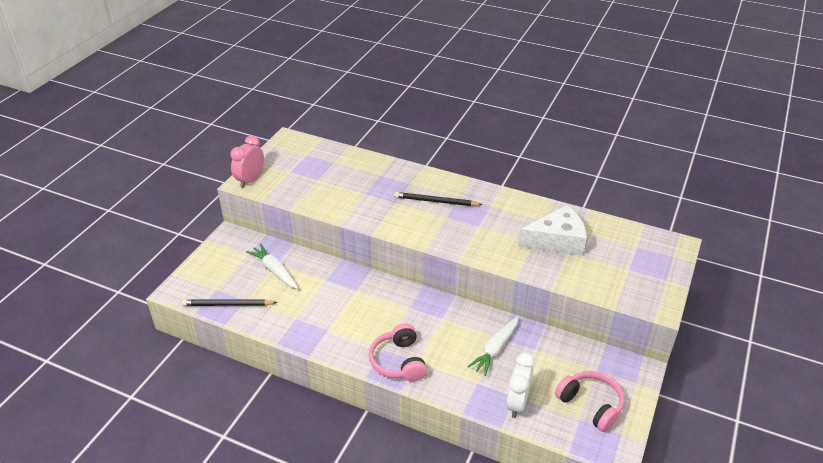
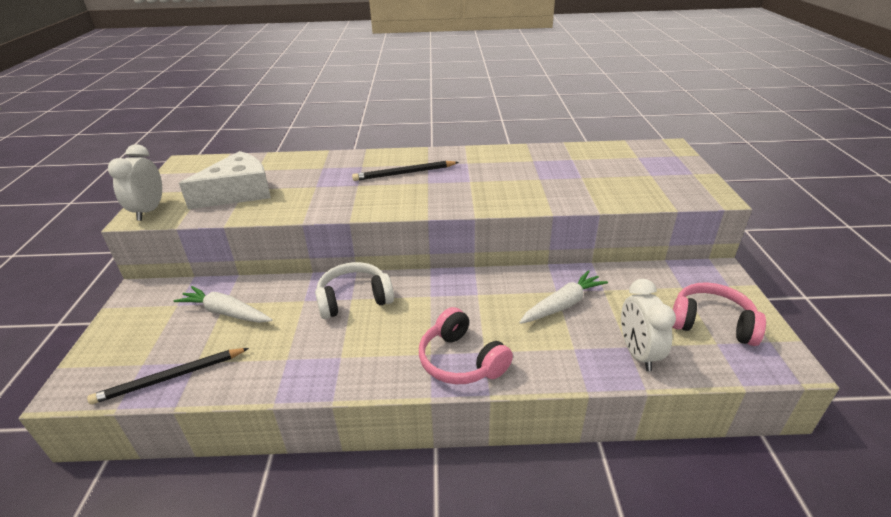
camera: 25 degrees left, 5 degrees down
pink clock [230,135,264,188] -> white clock [108,144,162,221]
white carrot [468,316,519,376] -> white carrot turned 135 degrees counterclockwise [519,270,608,324]
white cheese [518,205,587,256] -> white cheese moved to [179,151,271,209]
none -> white headphones [315,262,394,319]

